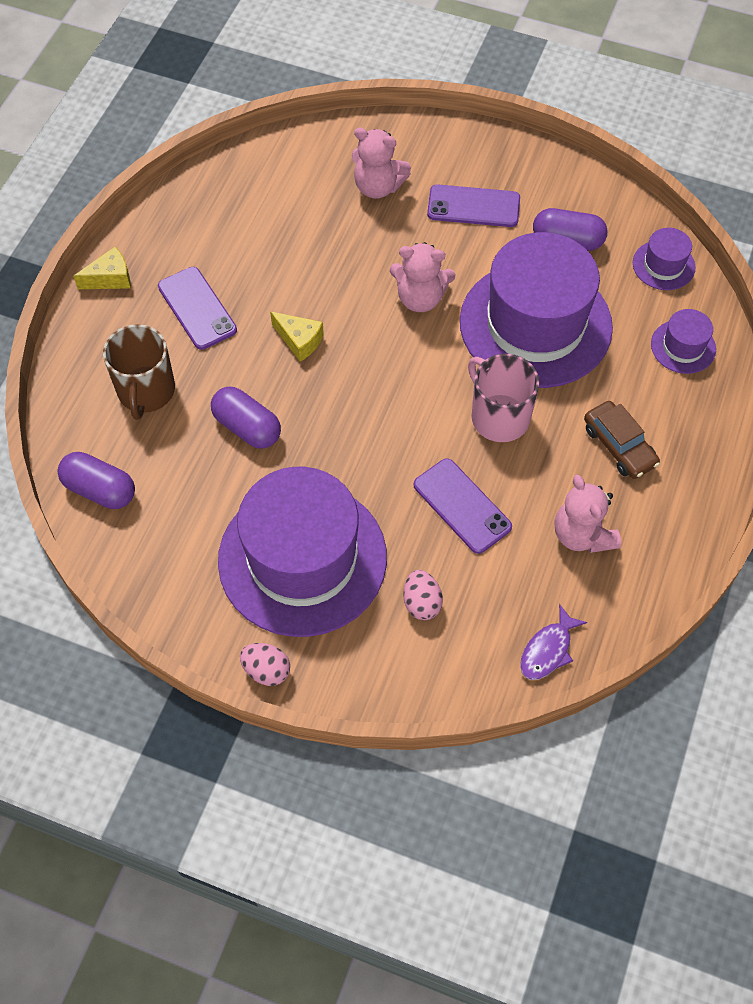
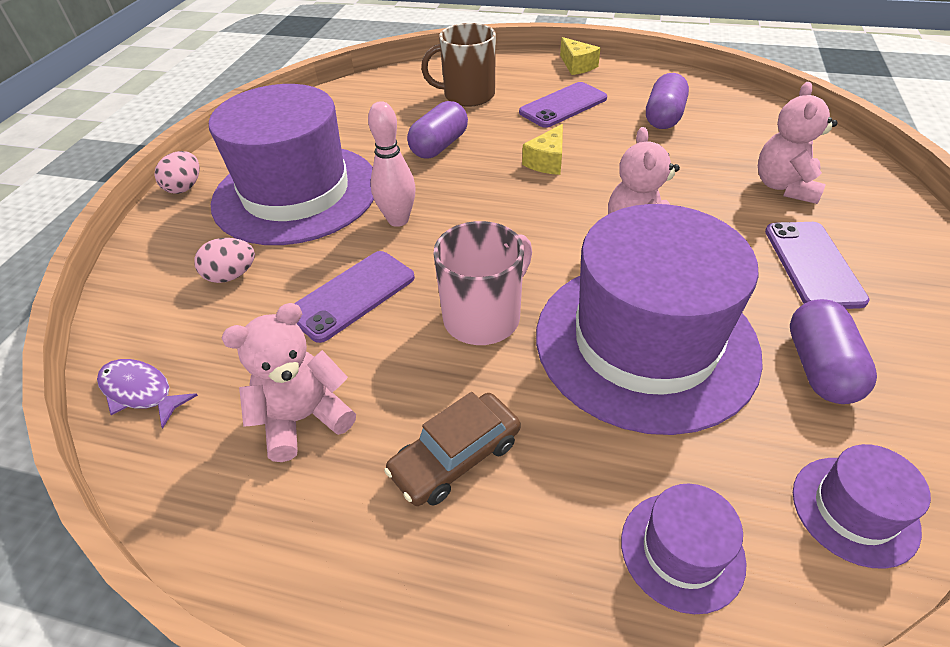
camera: 85 degrees right, 15 degrees down
purple capsule [58,452,135,509] -> purple capsule moved to [646,73,689,129]
none -> pink bowling pin [368,101,416,227]

